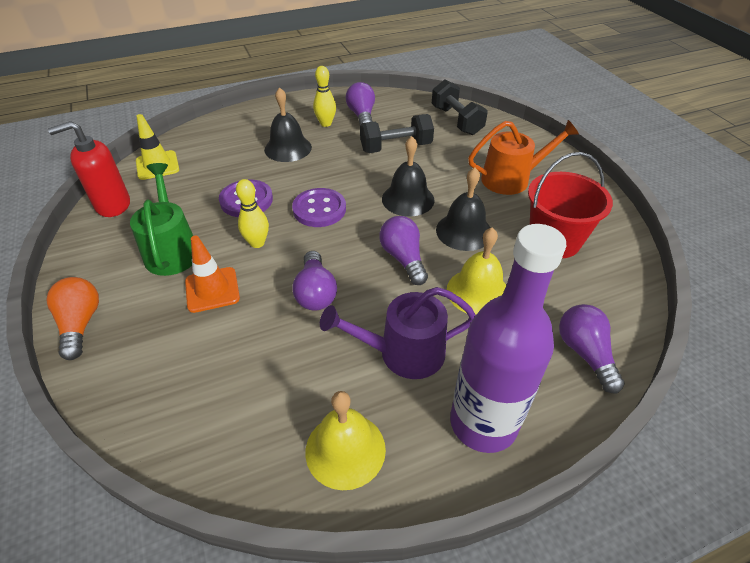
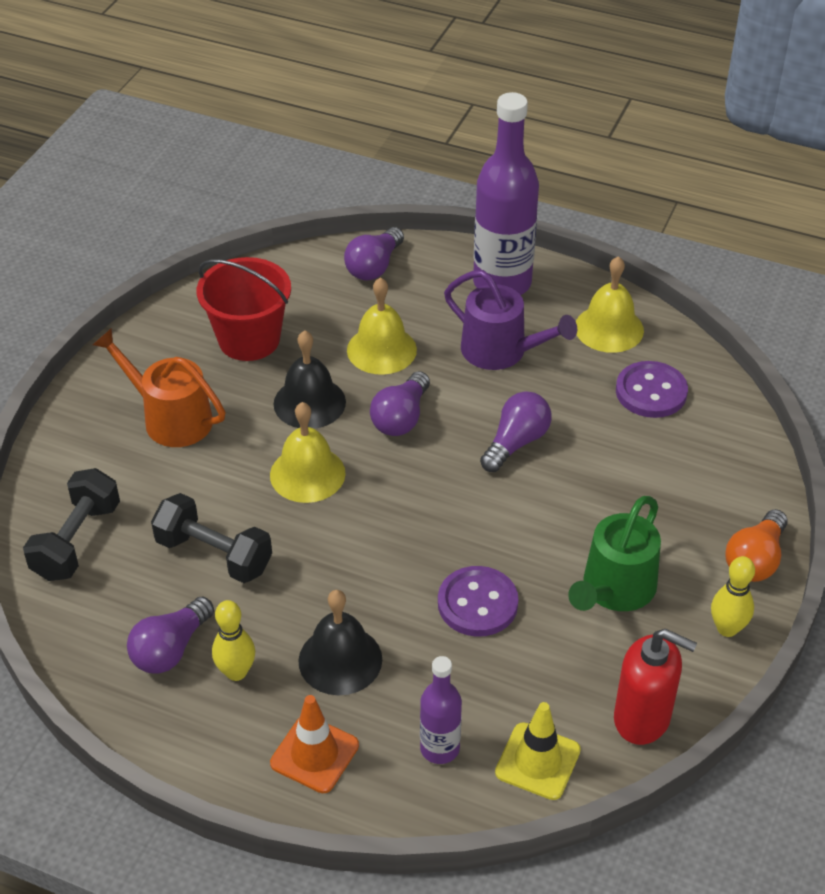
camera: 135 degrees left, 0 degrees up
orange traffic cone [185,235,240,313] -> orange traffic cone moved to [270,695,359,793]
yellow bowling pin [236,179,269,248] -> yellow bowling pin moved to [711,556,755,637]
purple button [292,188,346,227] -> purple button moved to [616,361,688,418]
black bell [382,136,435,216] -> yellow bell [270,402,346,503]
none -> purple bottle [420,656,462,764]

